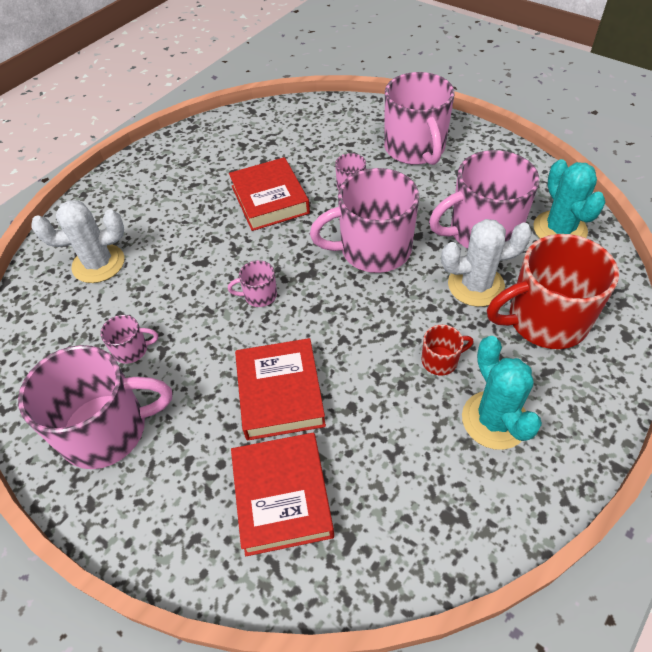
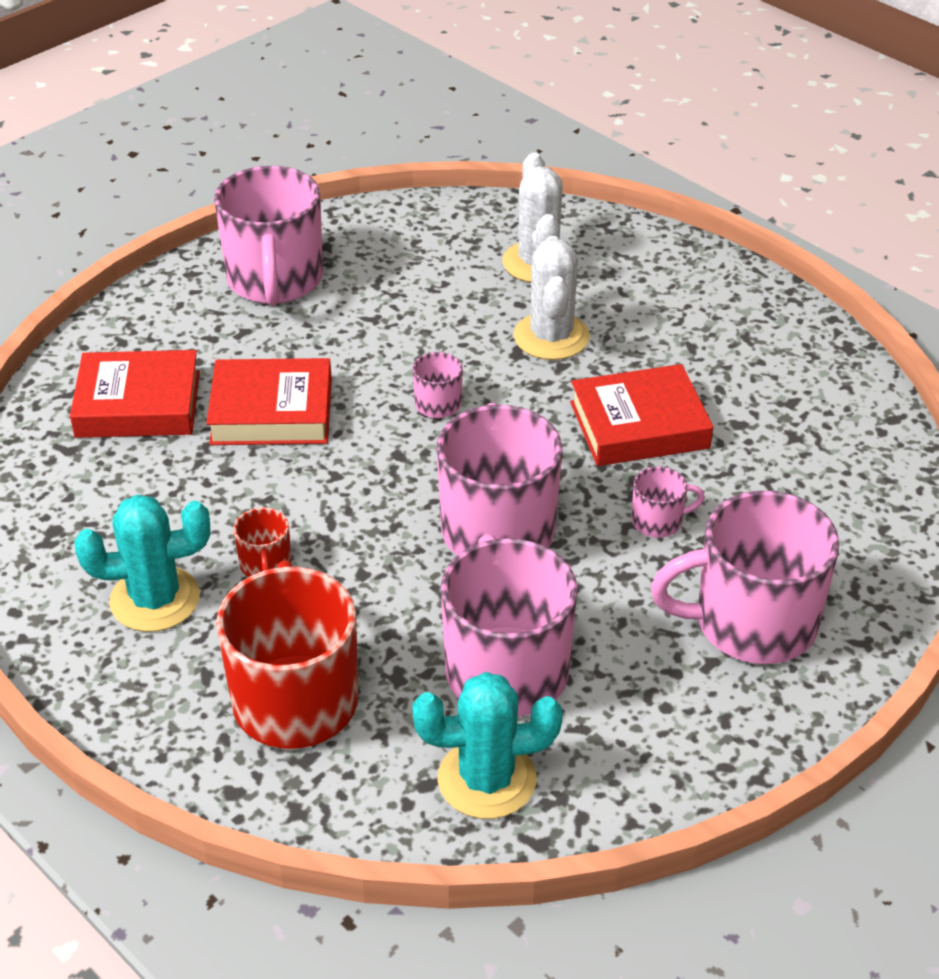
camera: 95 degrees right, 10 degrees down
pink mug [100,315,158,364] -> none
white cactus [441,219,532,307] -> white cactus moved to [514,236,590,360]

